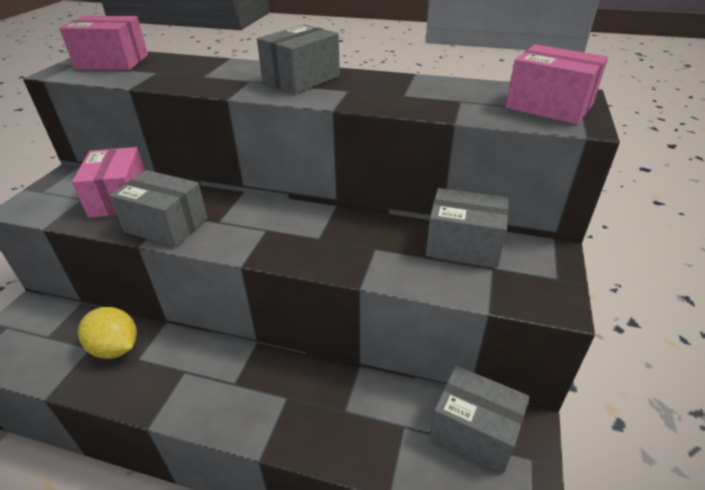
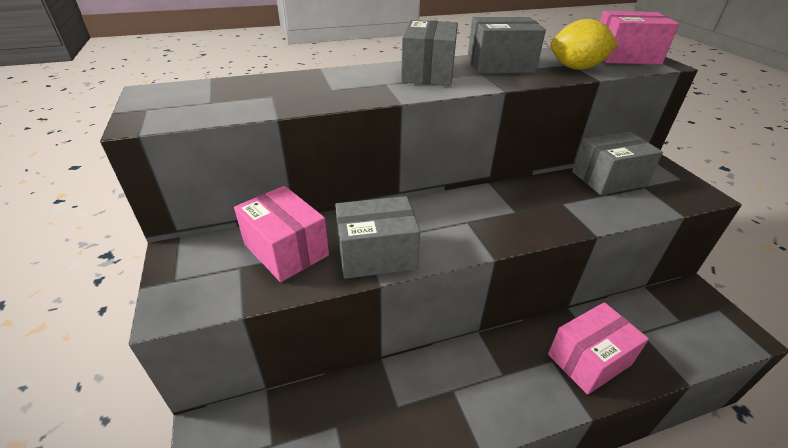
camera: 35 degrees left, 0 degrees up
pink box [59,16,148,70] -> pink box moved to [548,302,649,395]
yellow lemon [78,307,137,359] -> yellow lemon moved to [551,19,618,70]
grey box [430,366,530,473] -> grey box moved to [467,17,546,74]

